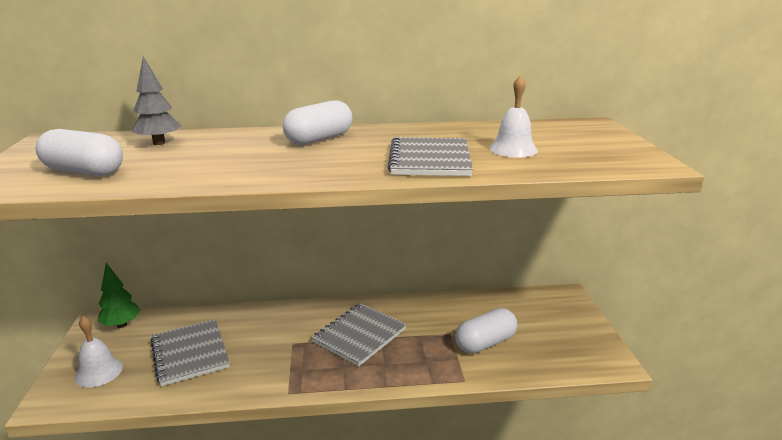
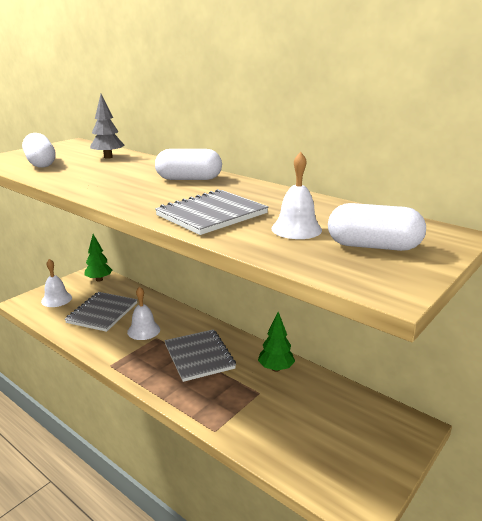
camera: 45 degrees right, 0 degrees up
grey notebook [311,303,407,366] -> grey notebook turned 75 degrees clockwise [164,329,236,382]
white capsule [455,308,517,354] -> white capsule moved to [328,203,426,251]
none -> white bell [127,287,160,340]
none -> green tree [258,312,295,372]

